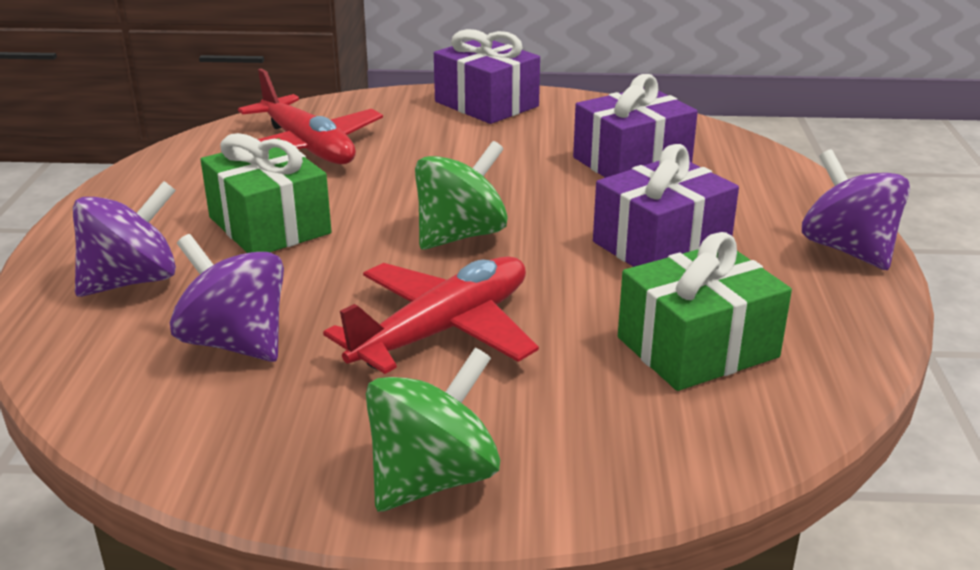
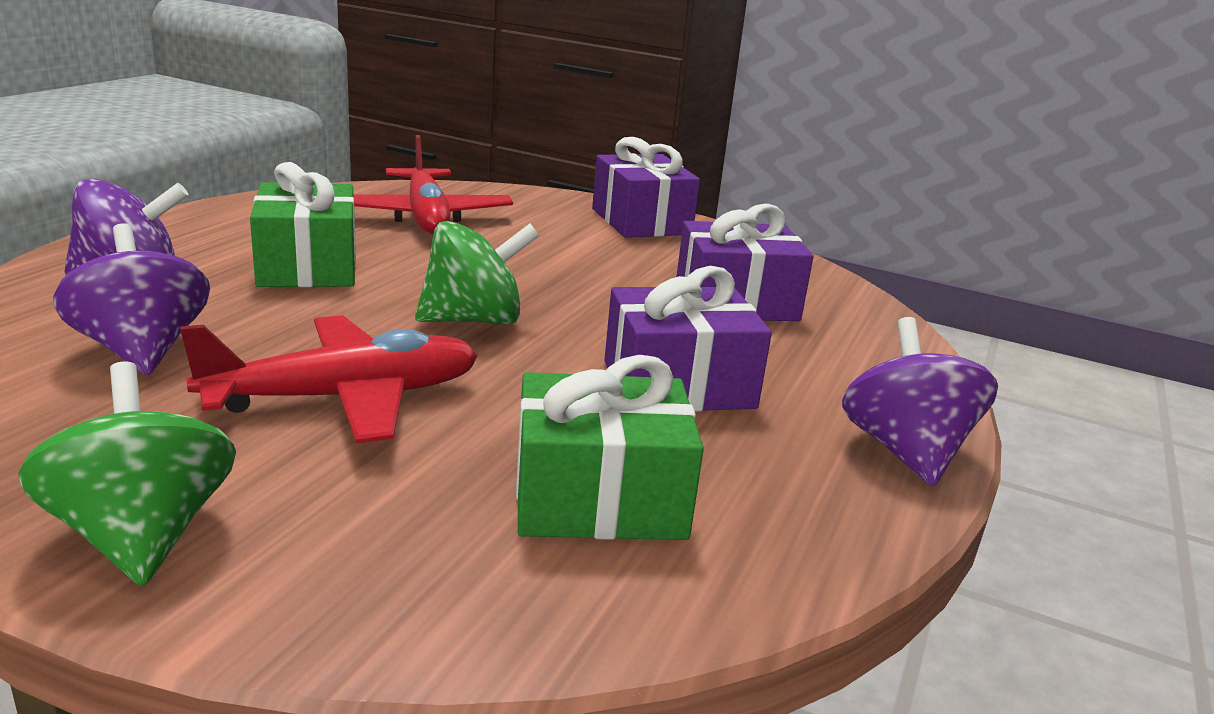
camera: 20 degrees right, 5 degrees down
green spinning top [366,348,500,512] -> green spinning top turned 90 degrees counterclockwise [18,362,236,586]

